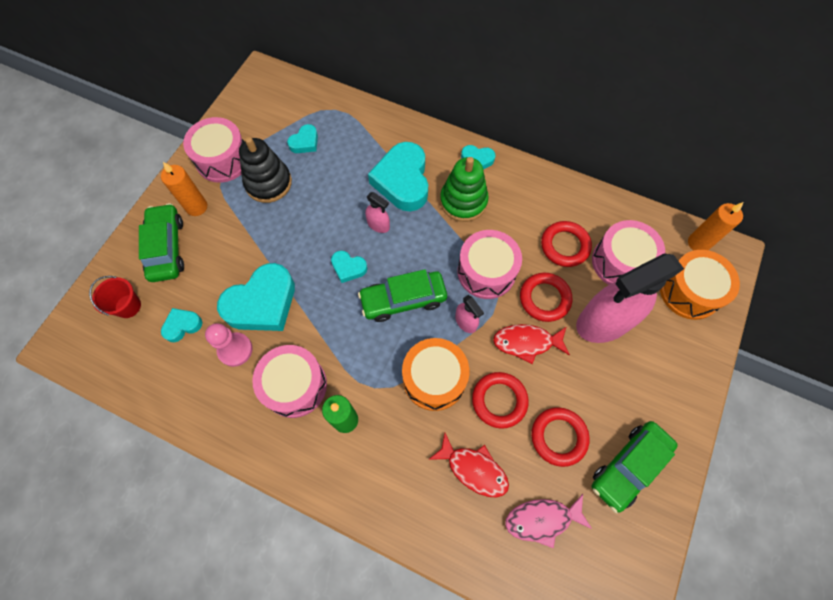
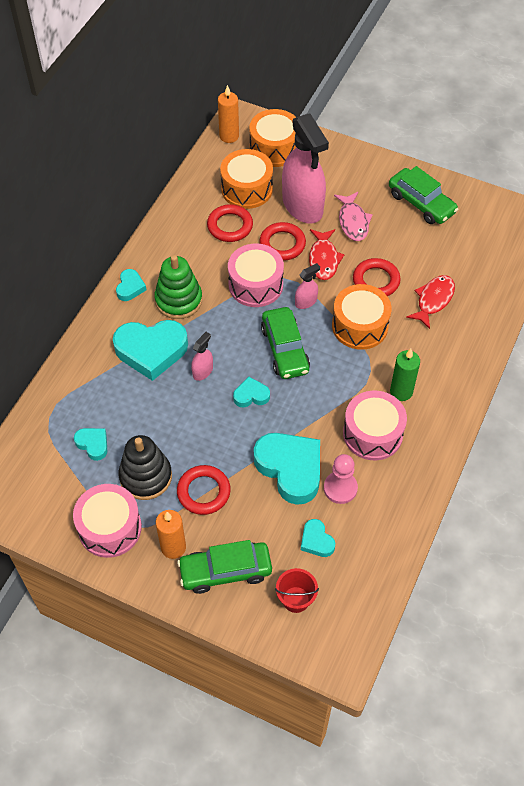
camera: 90 degrees left, 10 degrees down
turquoise heart [331,251,367,283] -> turquoise heart turned 120 degrees counterclockwise [233,377,270,407]
pink fish [505,494,592,548] -> pink fish moved to [334,192,373,241]
red ring [531,407,590,467] -> red ring moved to [177,465,231,515]
pink drum [592,220,665,285] -> orange drum [220,149,273,209]

